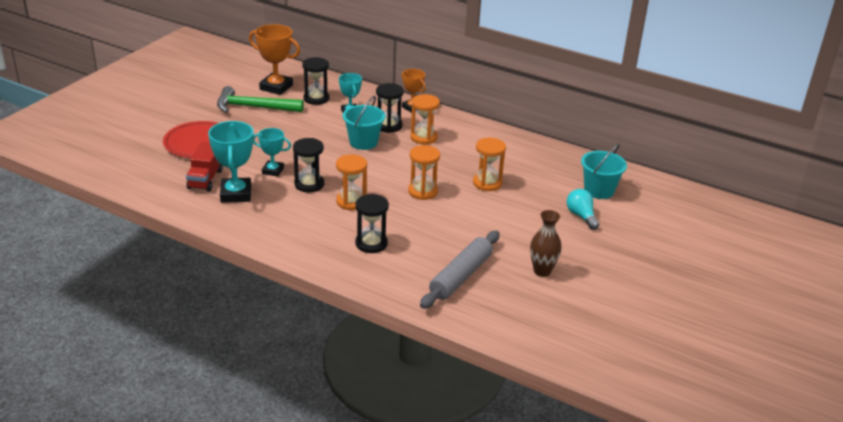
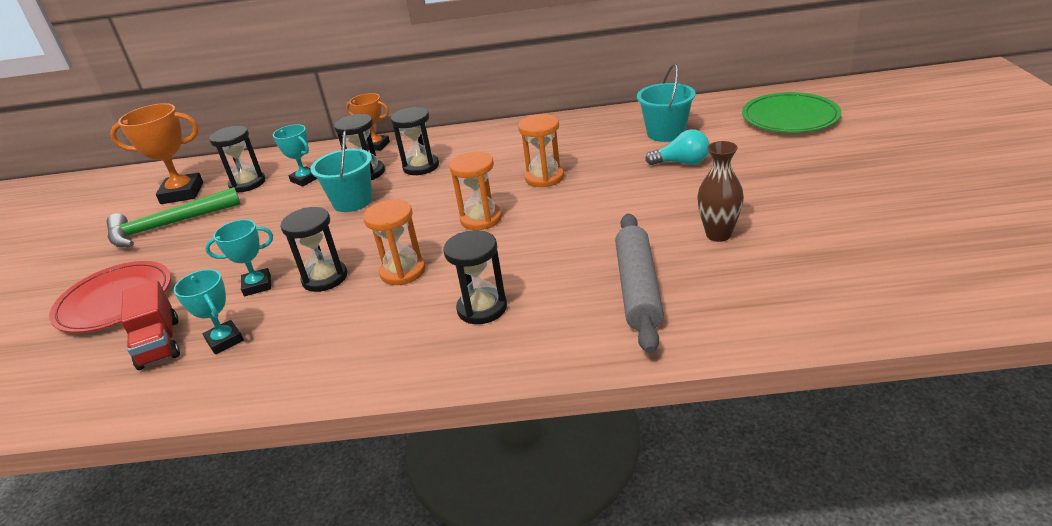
camera: 25 degrees left, 0 degrees up
turquoise trophy [208,121,254,203] -> turquoise trophy [174,269,244,354], size x0.61
orange hourglass [410,94,440,144] -> black hourglass [391,107,439,175]
turquoise light bulb [566,189,599,230] -> turquoise light bulb turned 150 degrees clockwise [645,129,709,165]
none -> green plate [742,92,841,133]

